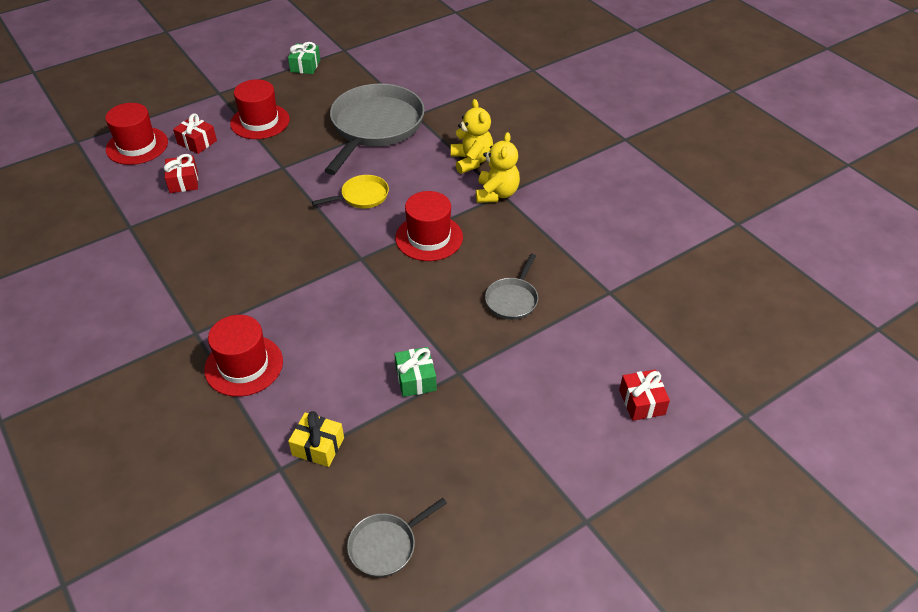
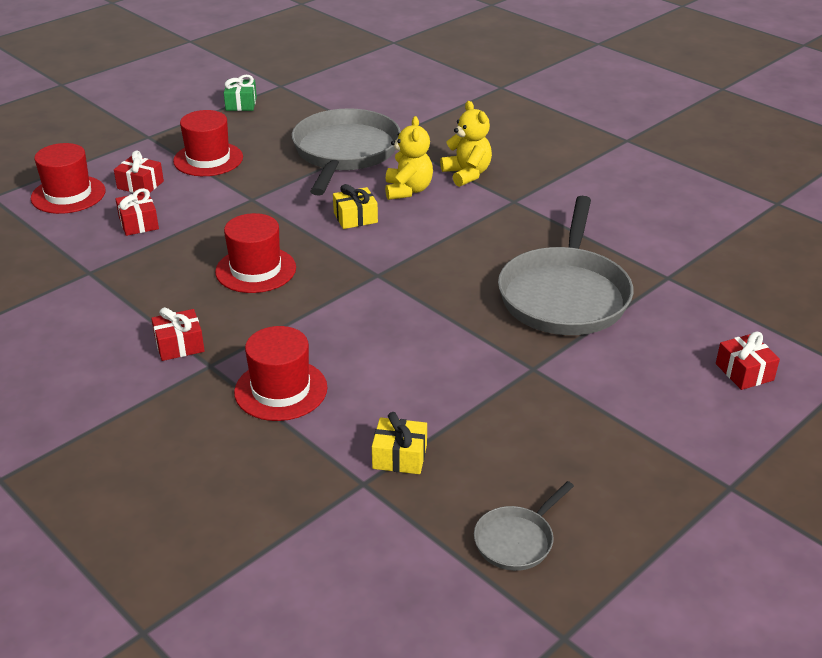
camera: 10 degrees left, 10 degrees down
yellow pan [312,175,389,208] -> yellow gift [333,184,378,229]
red hat [395,191,463,261] -> red hat moved to [215,213,296,293]
green gift [395,347,437,397] -> none
yellow teddy bear [476,132,520,203] -> yellow teddy bear moved to [385,116,433,200]
grey pan [485,254,538,320] -> grey pan [498,196,634,335], size x2.18
none -> red gift [151,307,205,361]

